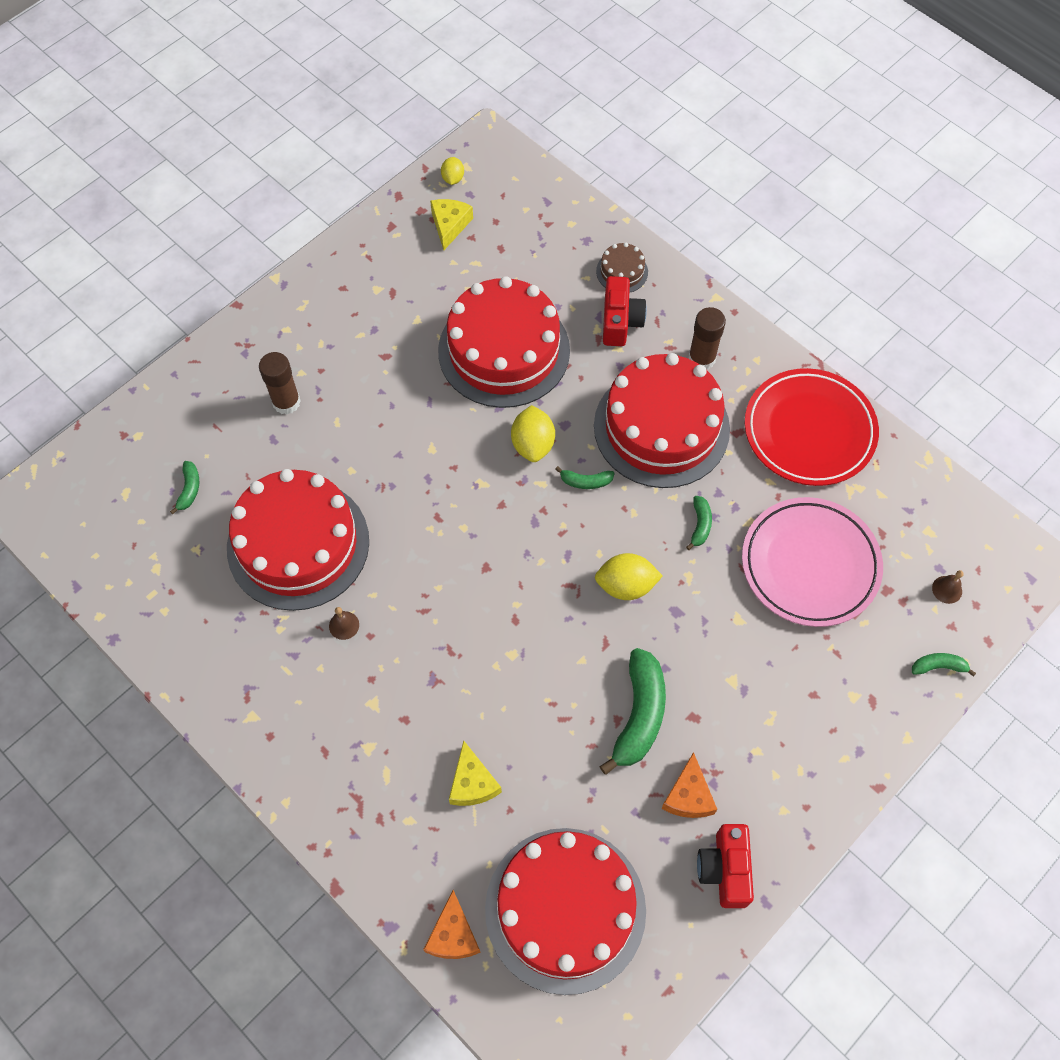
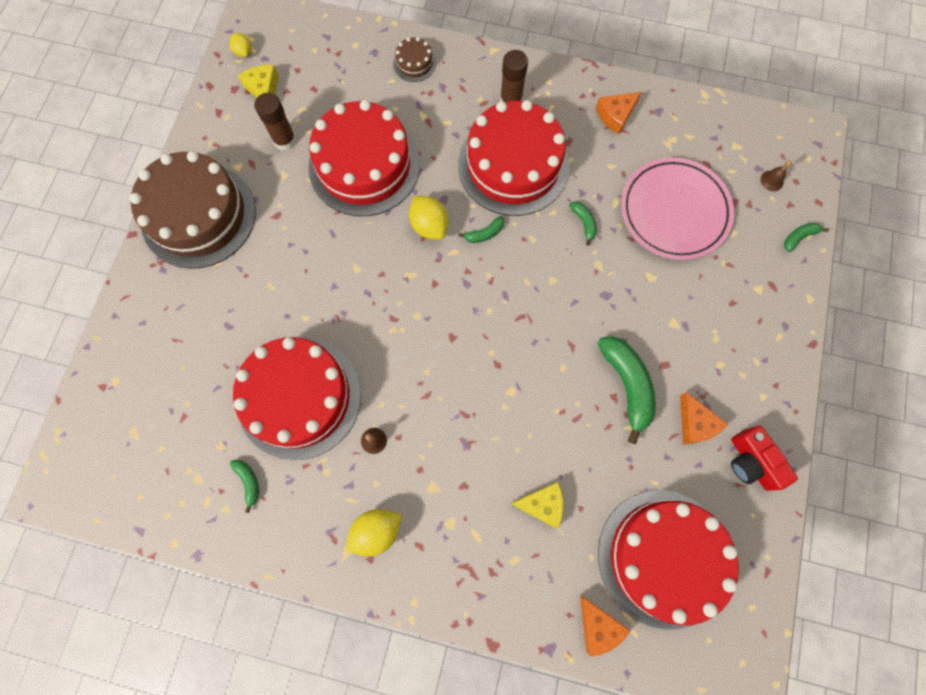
camera: 30 degrees left, 10 degrees up
green banana [170,461,199,514] -> green banana moved to [230,460,259,513]
brown glue stick [259,352,301,415] -> brown glue stick moved to [254,93,296,151]
yellow cheese [449,741,502,806] -> yellow cheese turned 45 degrees counterclockwise [510,482,563,529]
yellow lemon [595,553,663,600] -> yellow lemon moved to [346,509,402,557]
red camera [603,276,647,346] -> none
red plate [745,368,879,486] -> orange cheese [596,92,641,134]
none -> brown cake [130,151,256,269]

